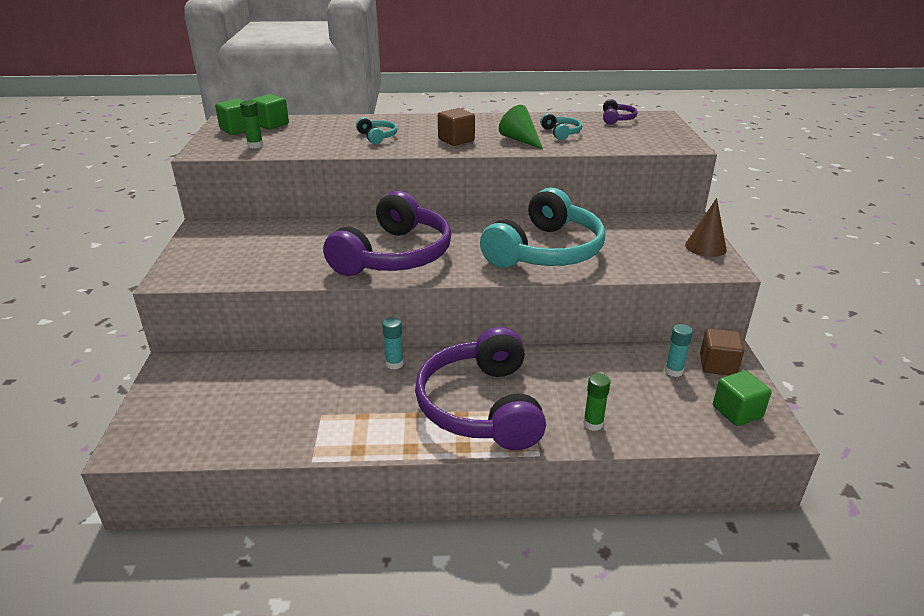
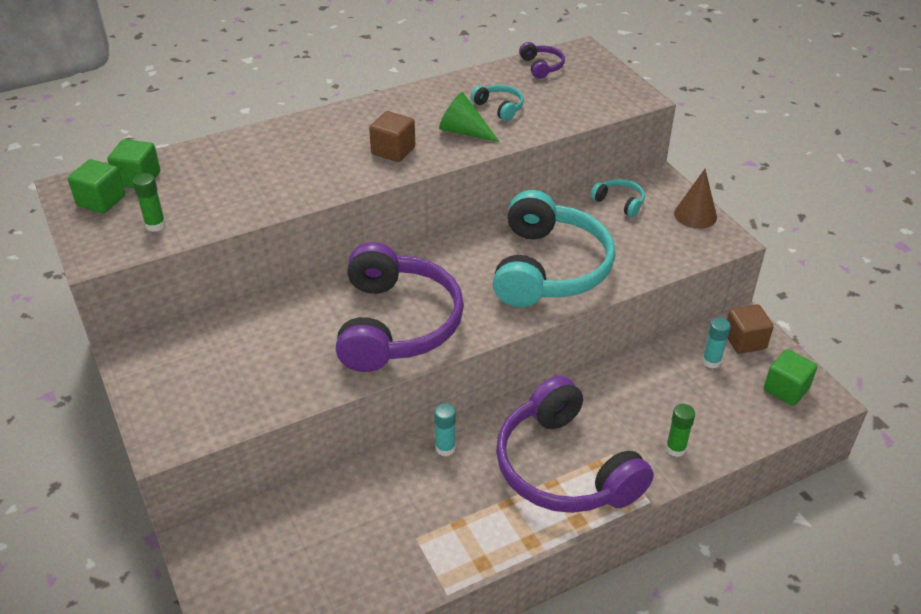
camera: 25 degrees left, 10 degrees up
turquoise headphones [356,117,397,144] -> turquoise headphones moved to [591,179,645,217]

